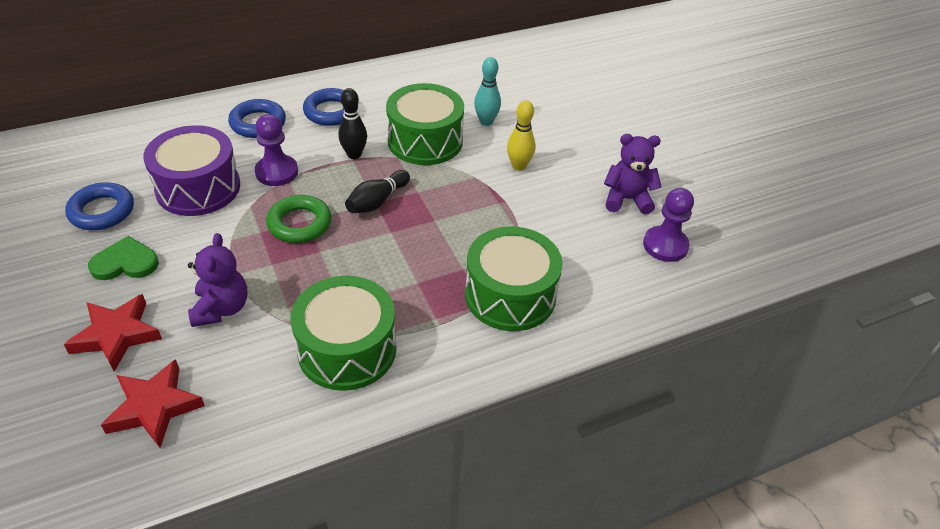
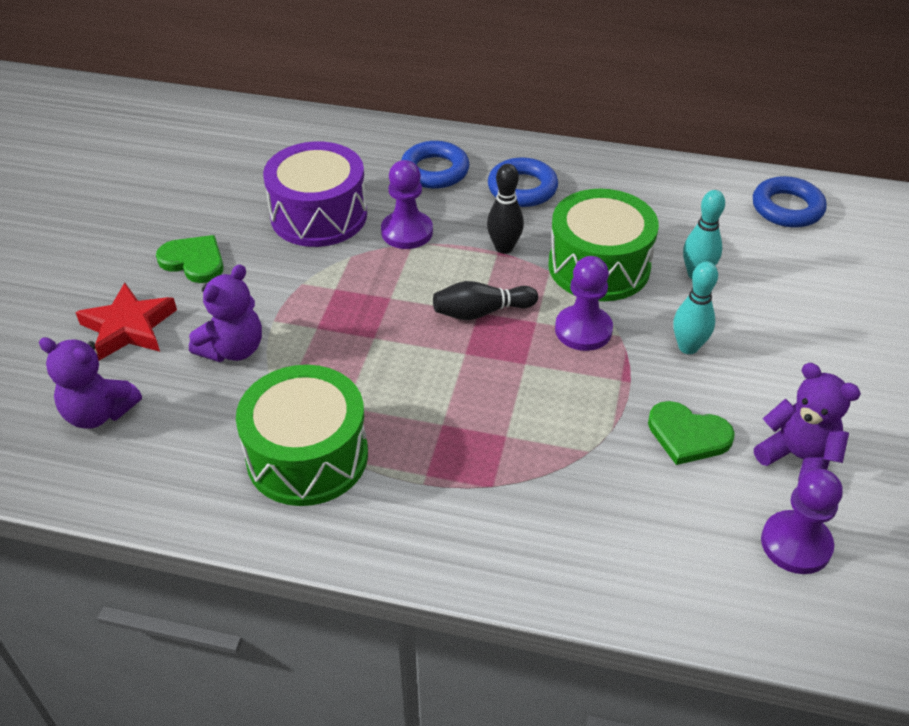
camera: 40 degrees right, 0 degrees up
blue ring [65,182,134,230] -> blue ring moved to [753,176,827,228]
red star [101,359,205,448] -> purple teddy bear [39,337,142,429]
green ring [266,195,331,243] -> none
green drum [465,226,563,331] -> none
yellow bowling pin [507,100,536,171] -> turquoise bowling pin [673,262,718,354]
none -> purple pawn [555,256,613,351]
none -> green heart [648,401,735,465]

